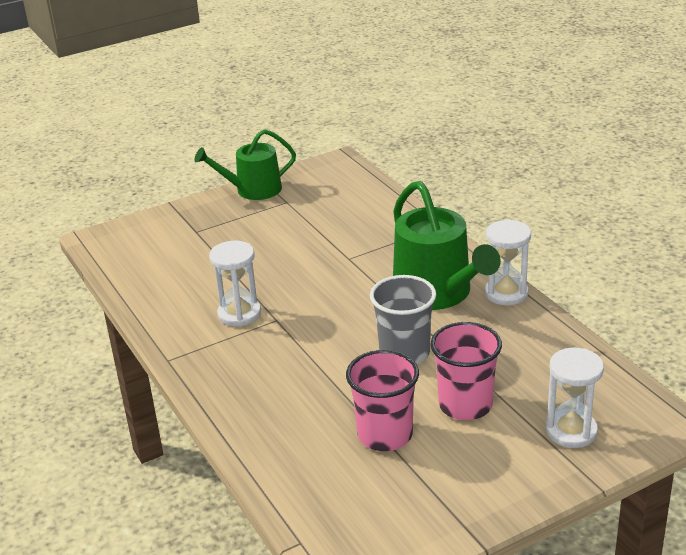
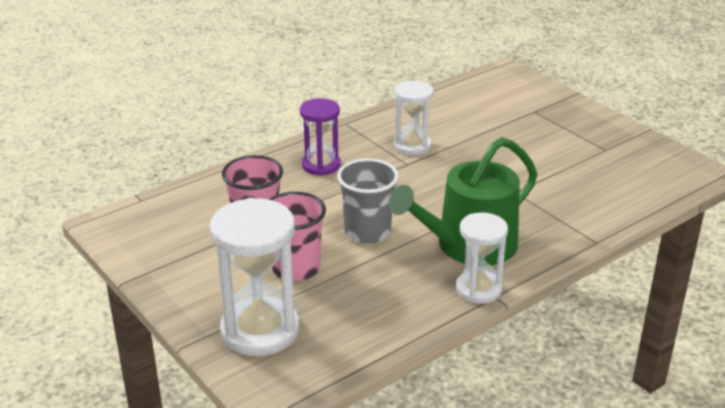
camera: 80 degrees right, 0 degrees up
green watering can [194,129,296,200] -> none
white hourglass [546,348,604,448] -> white hourglass [210,198,299,356], size x1.62
none -> purple hourglass [300,98,341,176]

